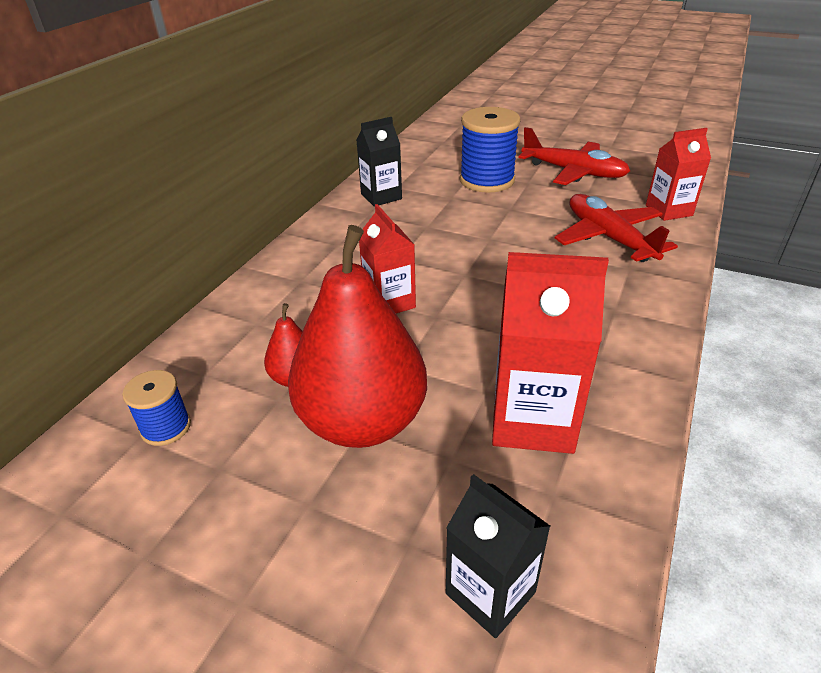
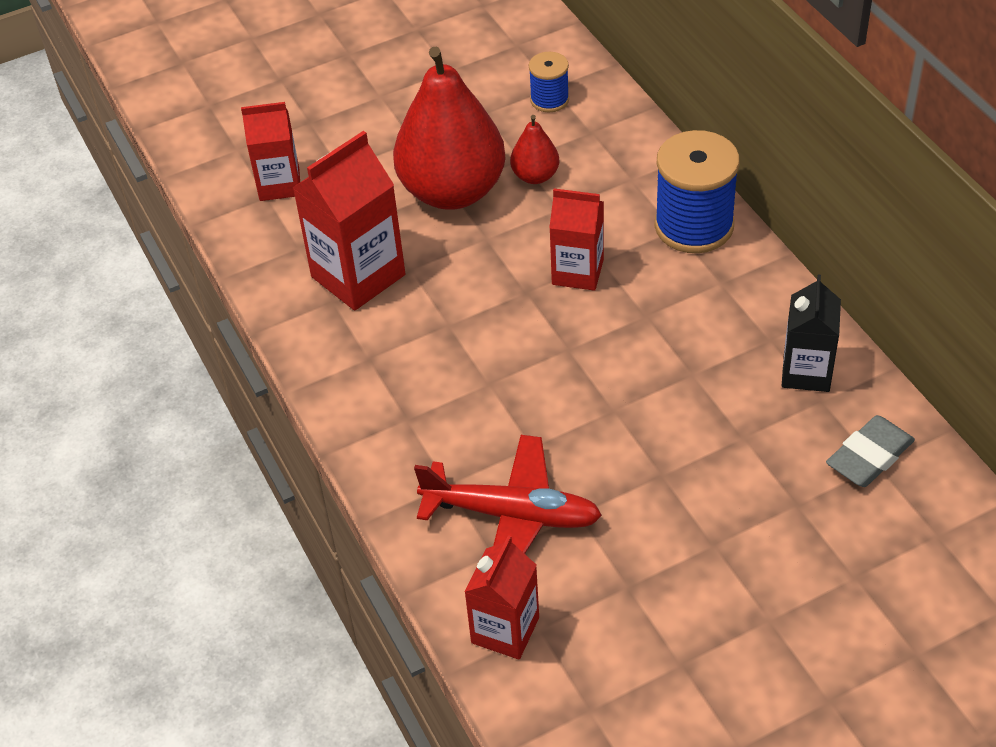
camera: 130 degrees right, 10 degrees up
black carton [446,474,550,638] -> red carton [241,102,300,201]
blue spool [460,107,521,193] -> blue spool moved to [655,130,740,253]
red plane [518,127,630,185] -> none
none -> grey eraser [826,415,915,487]

